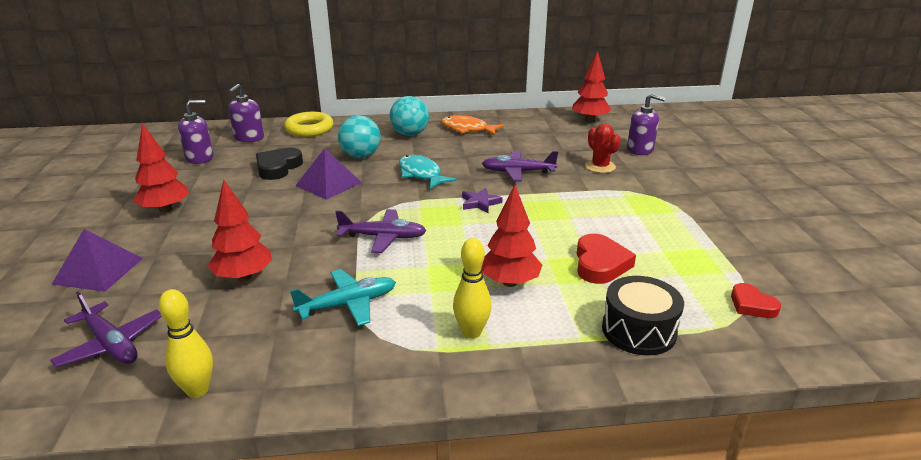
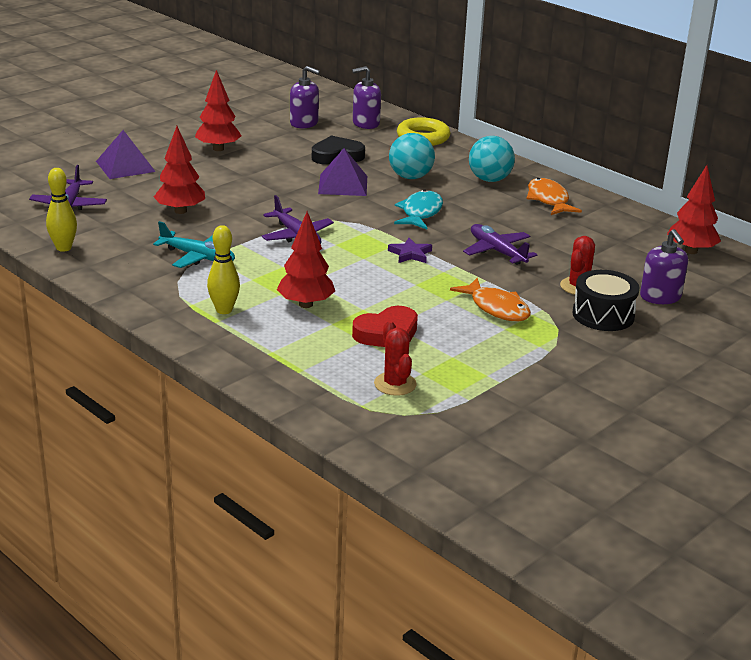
camera: 50 degrees right, 0 degrees up
black drum [602,276,684,356] -> black drum moved to [572,270,639,331]
red heart [731,283,781,318] -> none
none -> red cactus [374,321,417,396]
none -> orange fish [450,278,531,321]

